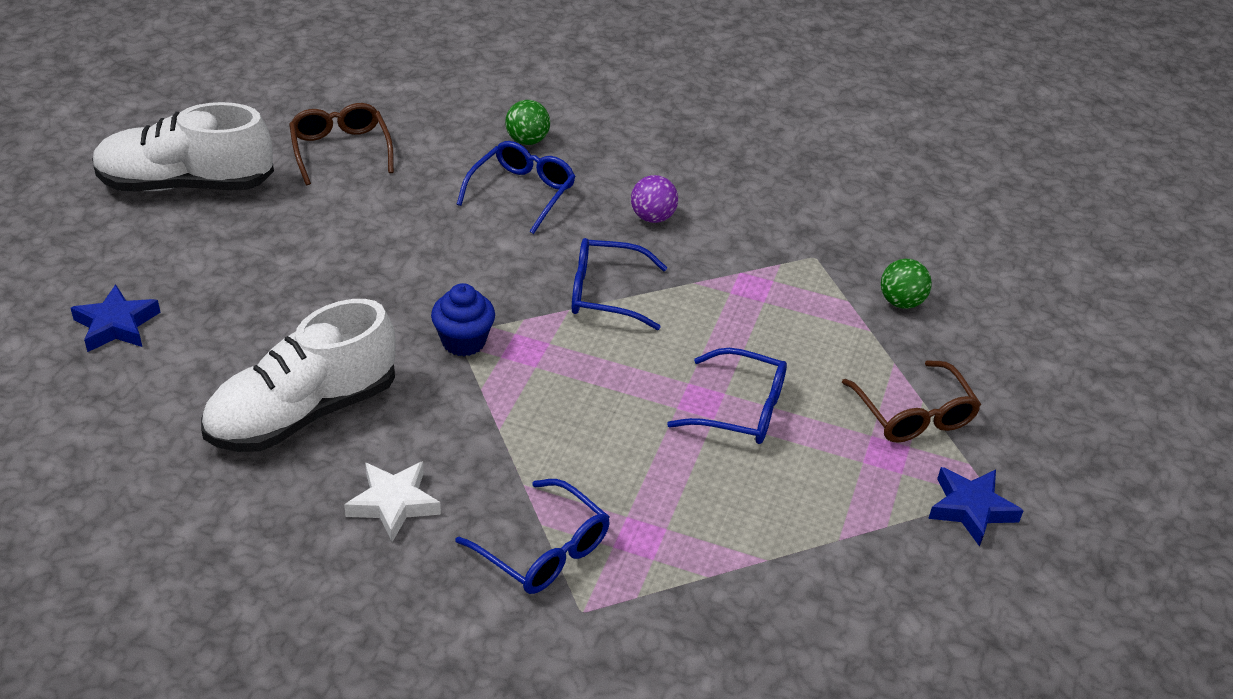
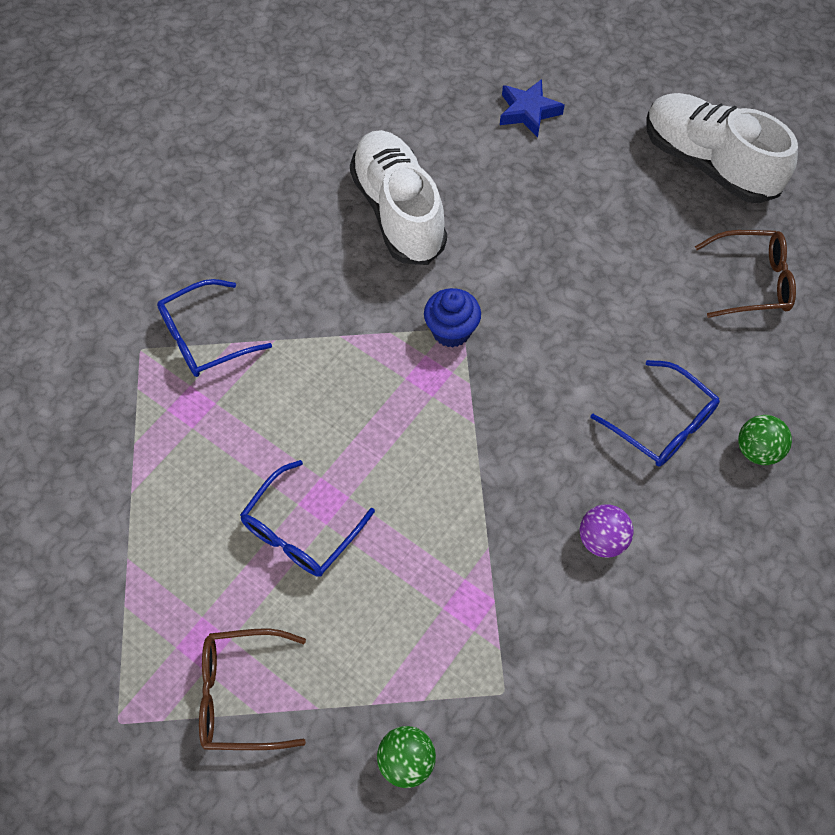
camera: 110 degrees right, 20 degrees up
white shoe [92,102,274,191] -> white shoe turned 60 degrees counterclockwise [646,93,798,203]
white star [344,461,441,542] -> none
blue glasses [572,238,667,330] -> none
blue star [928,467,1024,547] -> none

